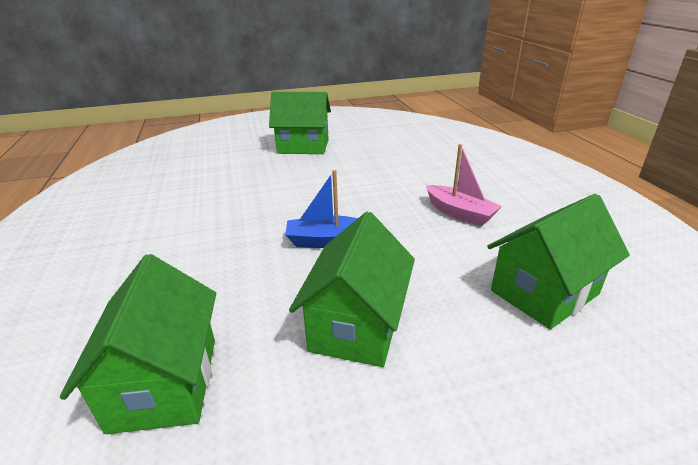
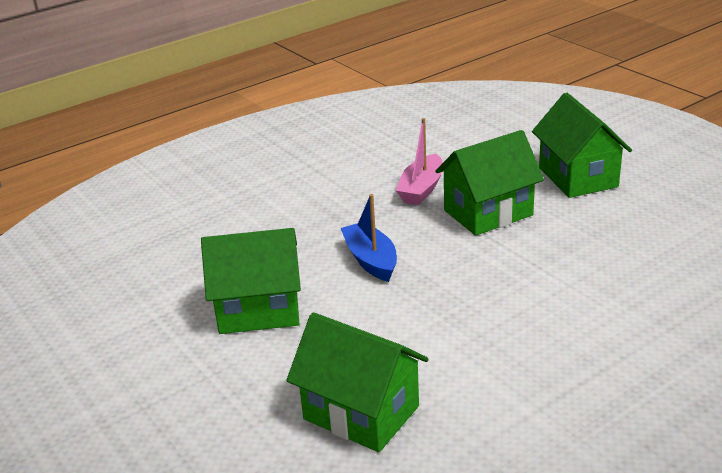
camera: 70 degrees right, 0 degrees up
green house [60,254,216,434] -> green house moved to [435,130,544,236]
pink boat [426,144,502,226] -> pink boat moved to [396,118,443,205]

